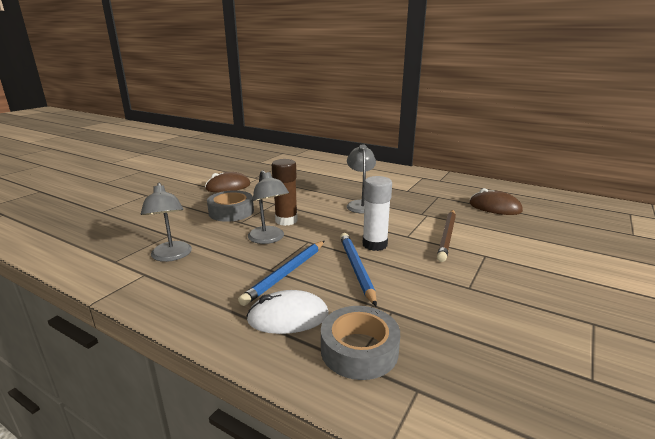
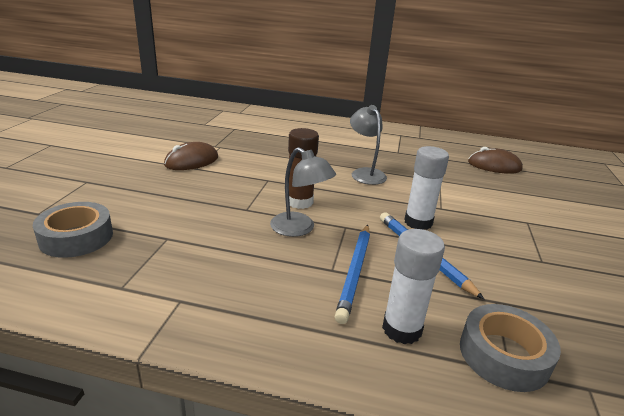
camera: 20 degrees left, 5 degrees up
grey lamp [141,183,192,262] -> none
grey tape [207,190,254,222] -> grey tape moved to [33,202,113,258]
white mouse [246,290,328,334] -> white glue stick [382,229,445,345]
brown pencil [437,210,456,262] -> none

